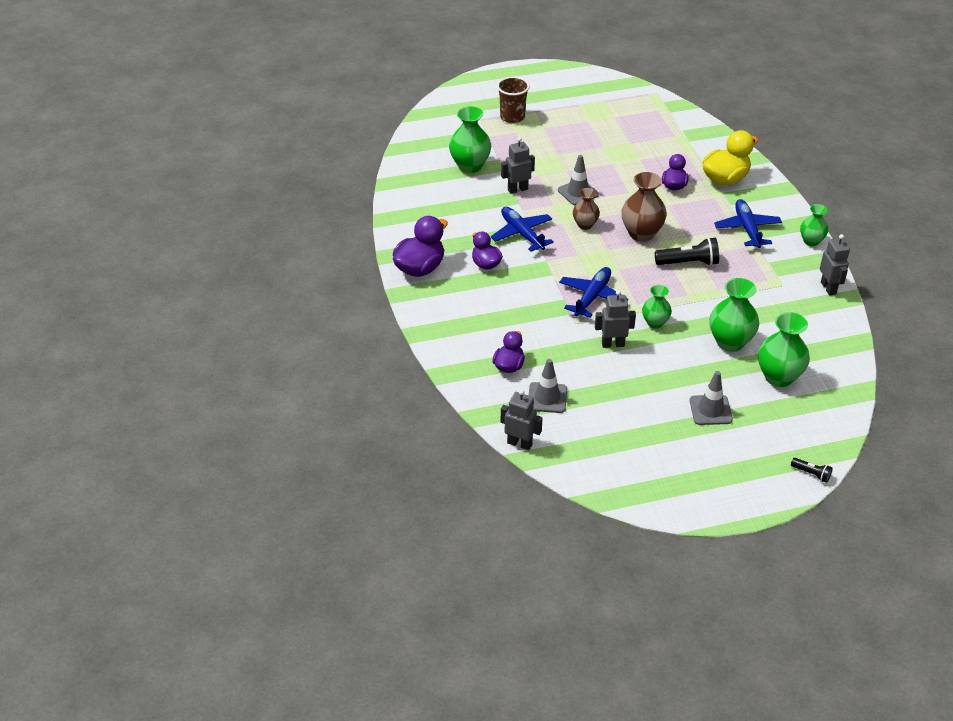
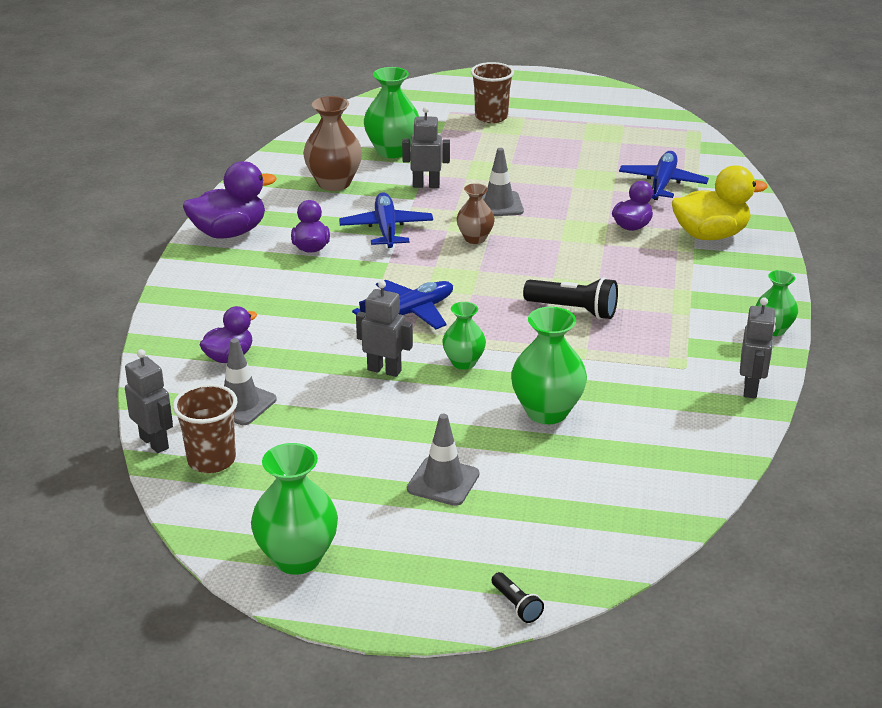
camera: 25 degrees right, 10 degrees down
brown vase [621,172,667,242] -> brown vase moved to [303,96,362,191]
blue plane [714,199,782,248] -> blue plane moved to [619,151,709,200]
green vase [758,312,810,387] -> green vase moved to [251,443,338,575]
none -> brown cup [173,384,237,473]

